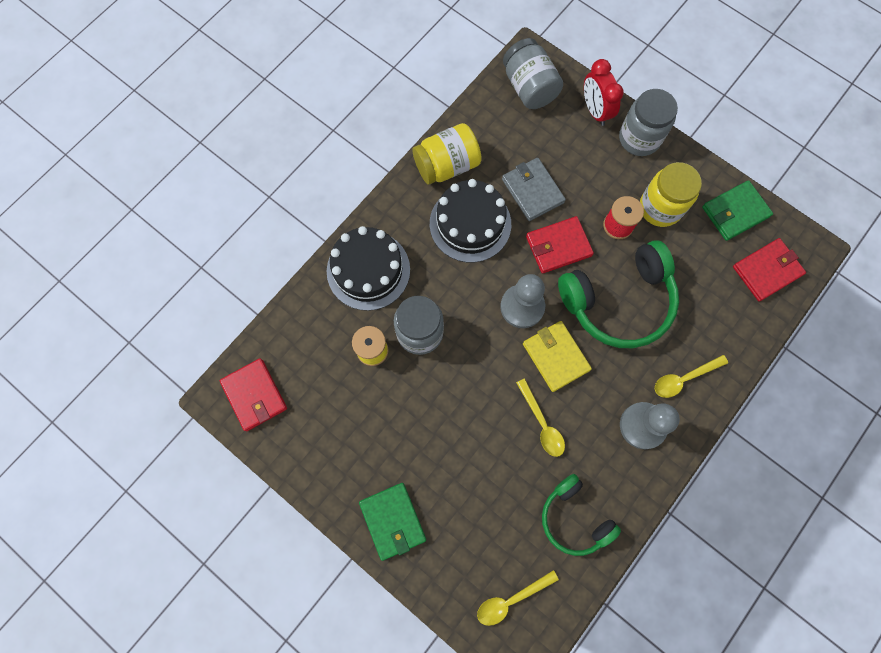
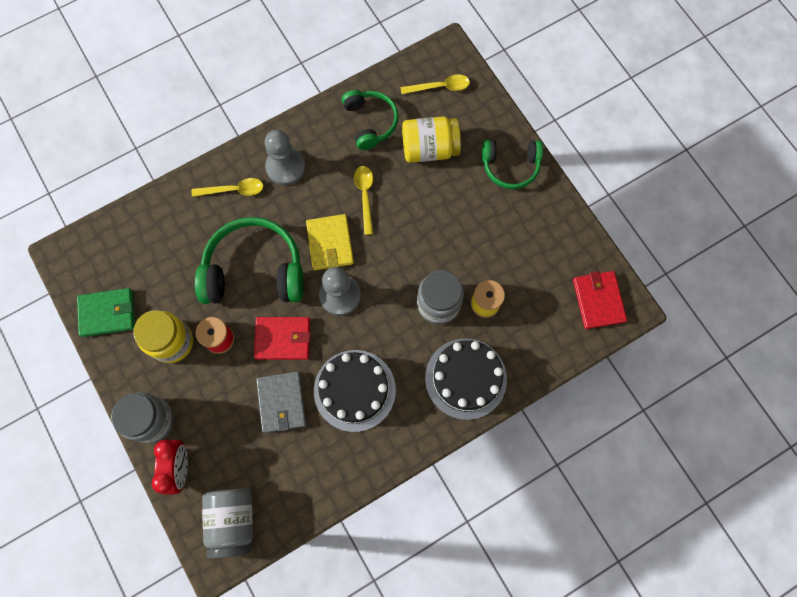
camera: 160 degrees left, 0 degrees up
green wallet [359,483,426,561] -> green headphones [482,140,543,189]
yellow jar [412,123,482,185] -> yellow jar moved to [402,116,461,163]
red wallet [733,238,806,301] -> none

